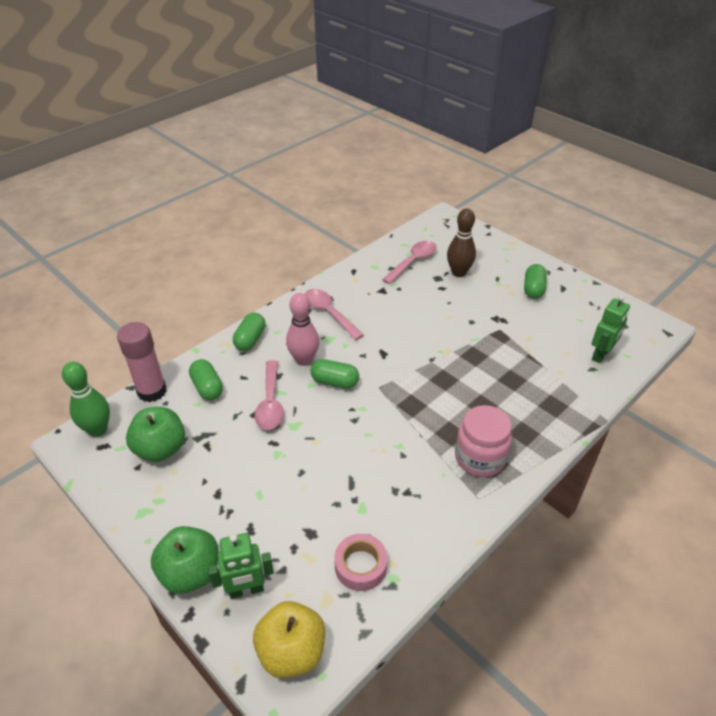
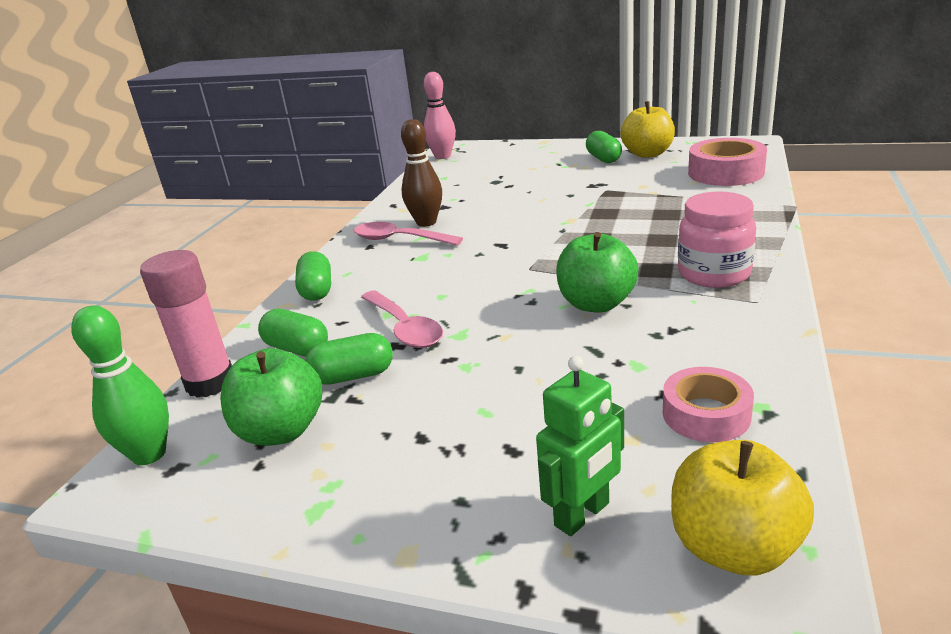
camera: 25 degrees left, 15 degrees down
green apple [151,526,218,594] -> green apple moved to [556,232,639,313]
pink bowling pin [286,293,319,366] -> pink bowling pin moved to [424,72,456,159]
green capsule [310,359,359,389] -> green capsule moved to [305,333,393,385]
pink spoon [382,241,437,284] -> none
brown bowling pin [447,208,476,277] -> brown bowling pin moved to [401,119,442,227]
green robot [592,295,630,363] -> pink tape [688,138,767,186]
none -> yellow apple [620,101,675,158]

